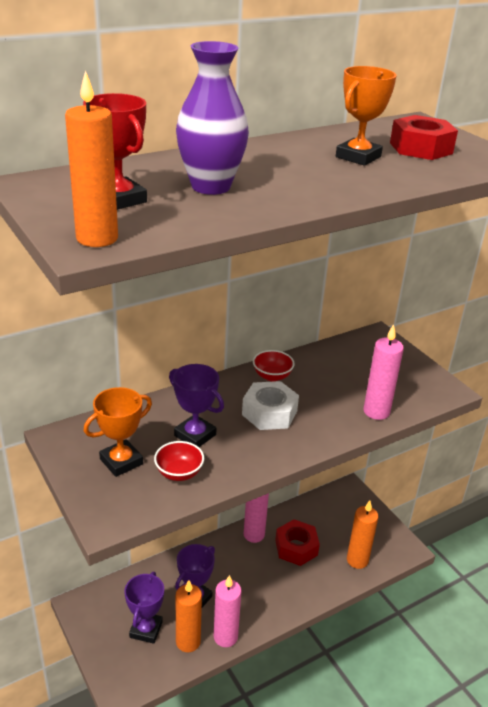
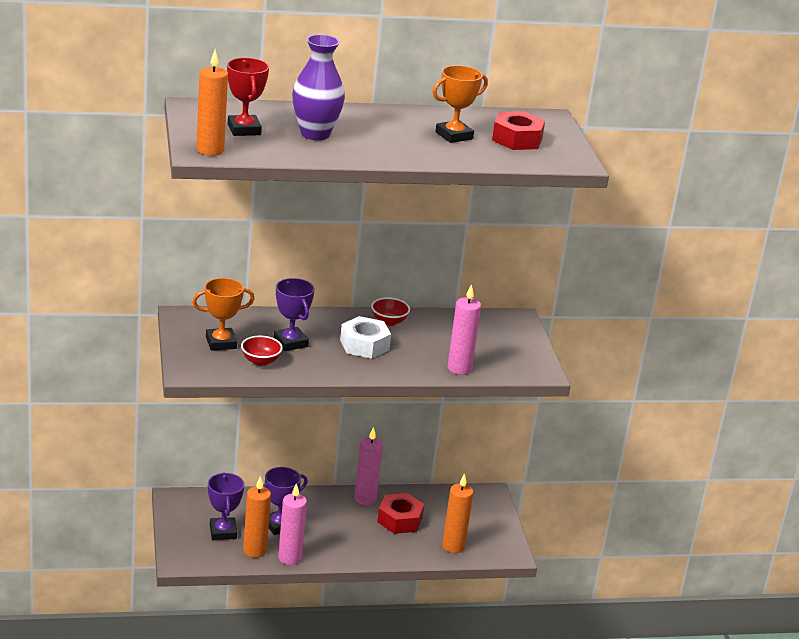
camera: 20 degrees right, 5 degrees down
purple trophy [124,572,164,644] -> purple trophy turned 45 degrees counterclockwise [208,473,244,540]

